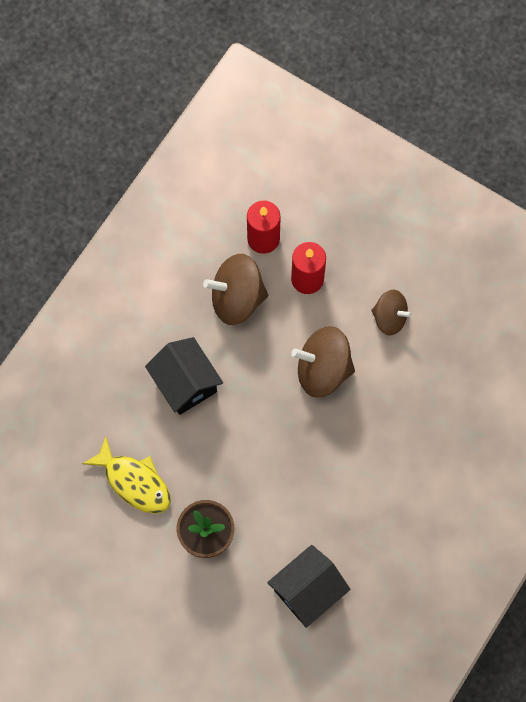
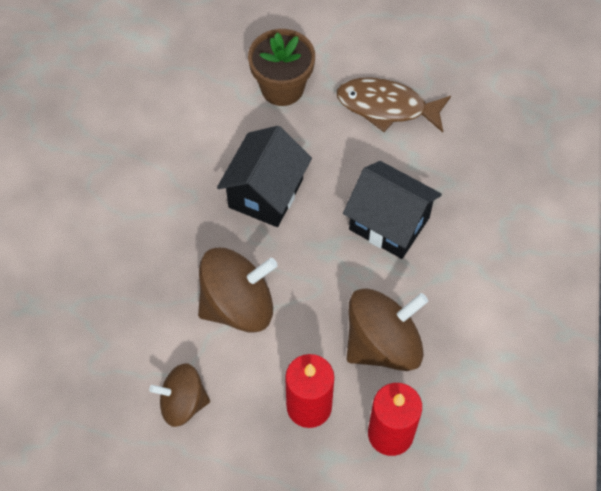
camera: 155 degrees right, 10 degrees down
yellow fish [82,437,171,514] -> brown fish [336,77,451,132]
black house [267,545,350,628] -> black house moved to [217,126,312,227]

